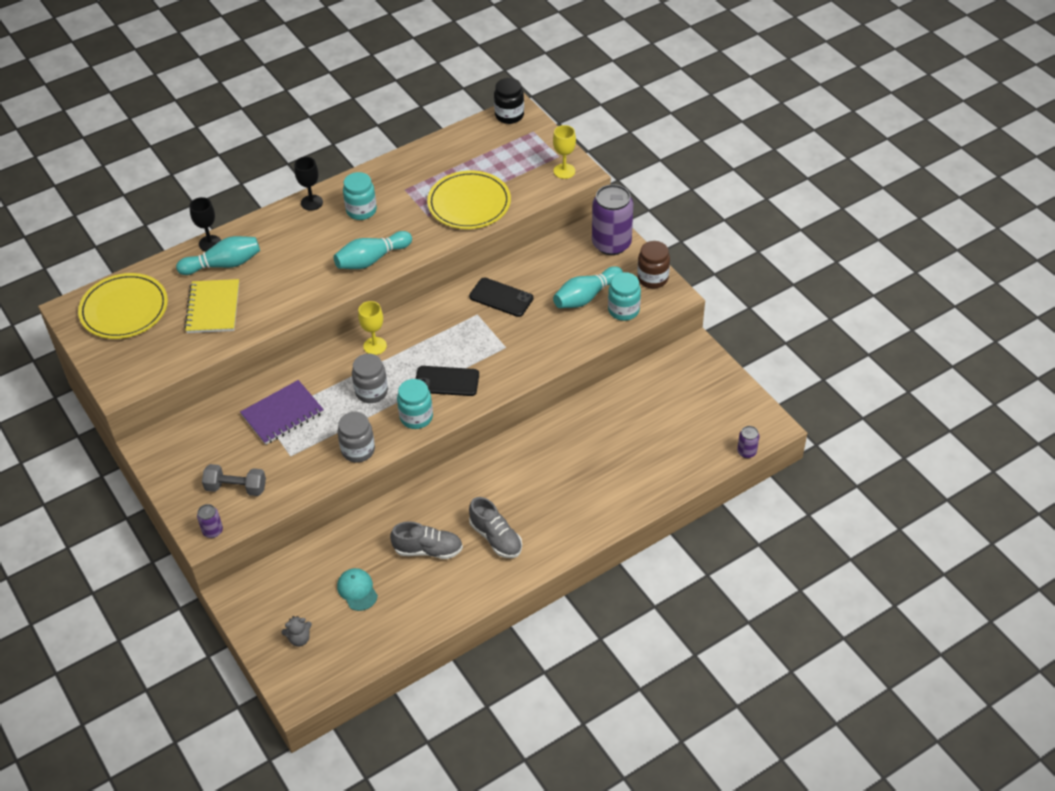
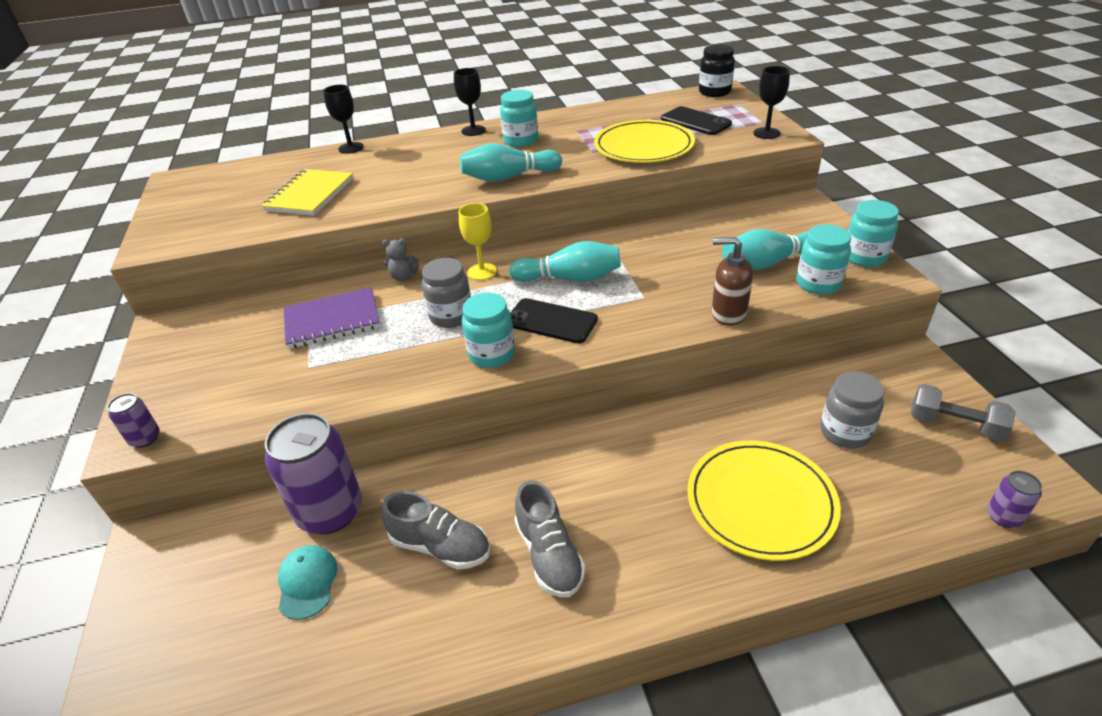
camera: 20 degrees right, 10 degrees down
yellow plate [78,273,168,339] -> yellow plate moved to [687,441,841,561]
turquoise bowling pin [176,236,260,275] -> turquoise bowling pin moved to [509,241,621,282]
grey dumbbell [202,464,266,496] -> grey dumbbell moved to [911,384,1016,441]
grey teddy bear [281,616,312,647] -> grey teddy bear moved to [382,239,419,281]
grey jar [338,412,375,462] -> grey jar moved to [820,371,885,449]
black phone [469,278,533,317] -> black phone moved to [661,106,732,135]
yellow goblet [553,125,576,179] -> black goblet [753,66,790,139]
purple can [592,184,633,255] -> purple can moved to [265,413,362,534]
brown jar [637,241,670,289] -> turquoise jar [848,200,899,267]
none -> brown soap dispenser [712,237,753,326]

